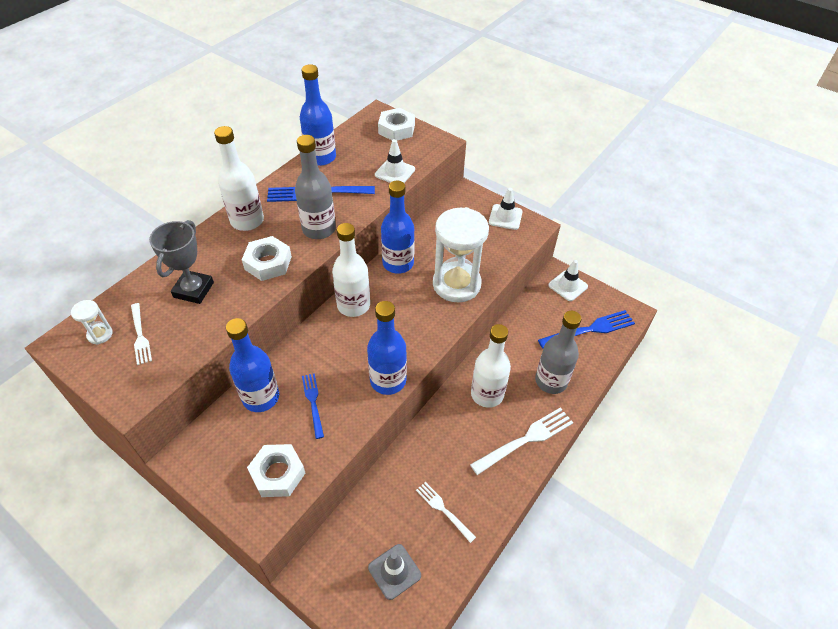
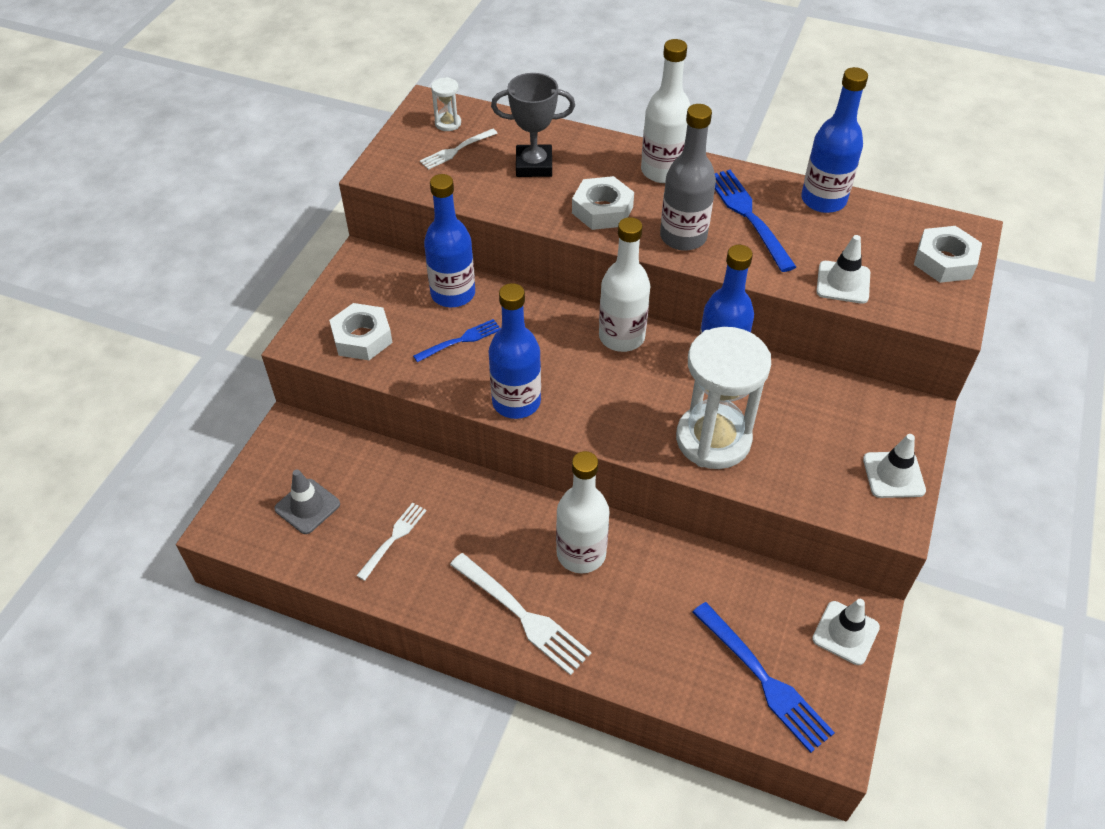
camera: 75 degrees right, 0 degrees up
grey bottle [535,311,581,394] -> none

